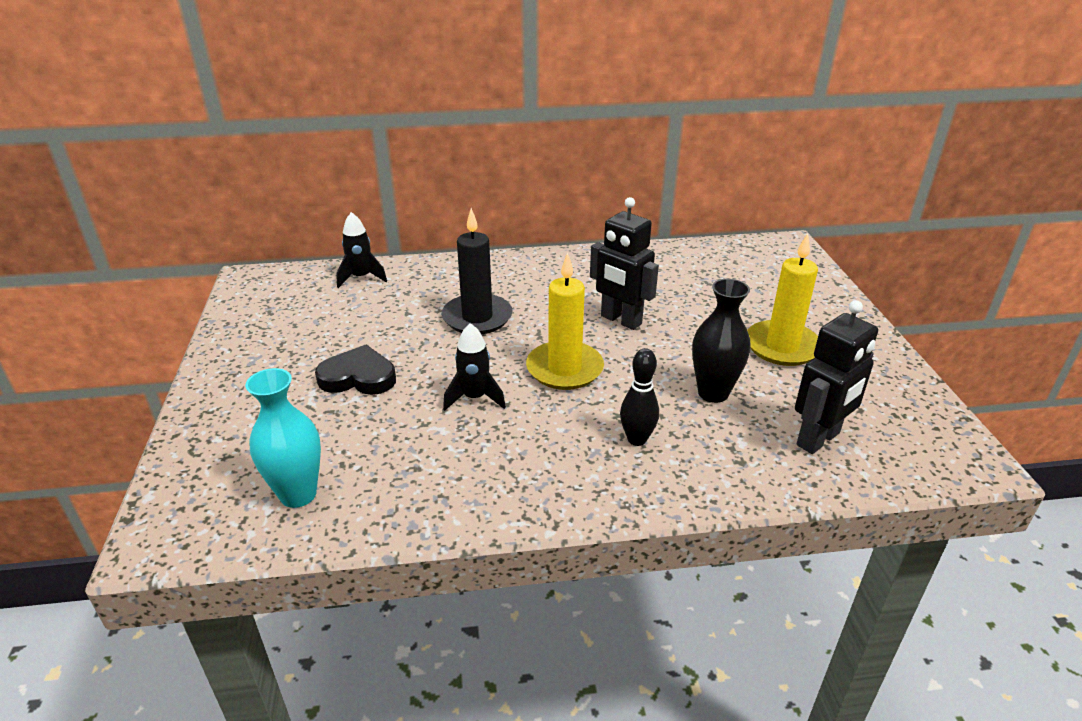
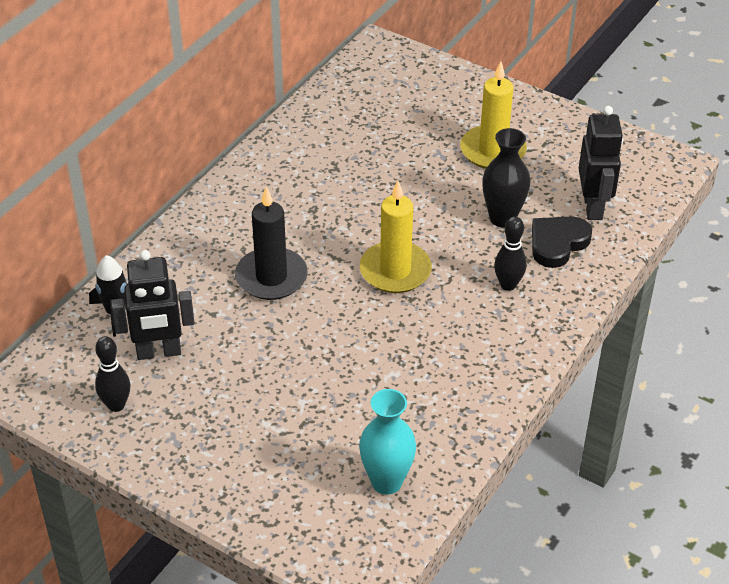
camera: 50 degrees left, 10 degrees up
black heart [315,345,396,395] -> black heart moved to [532,216,592,268]
black rocket [443,323,506,411] -> none
black robot [590,197,659,330] -> black robot moved to [111,250,195,360]
none -> black bowling pin [95,336,130,412]

